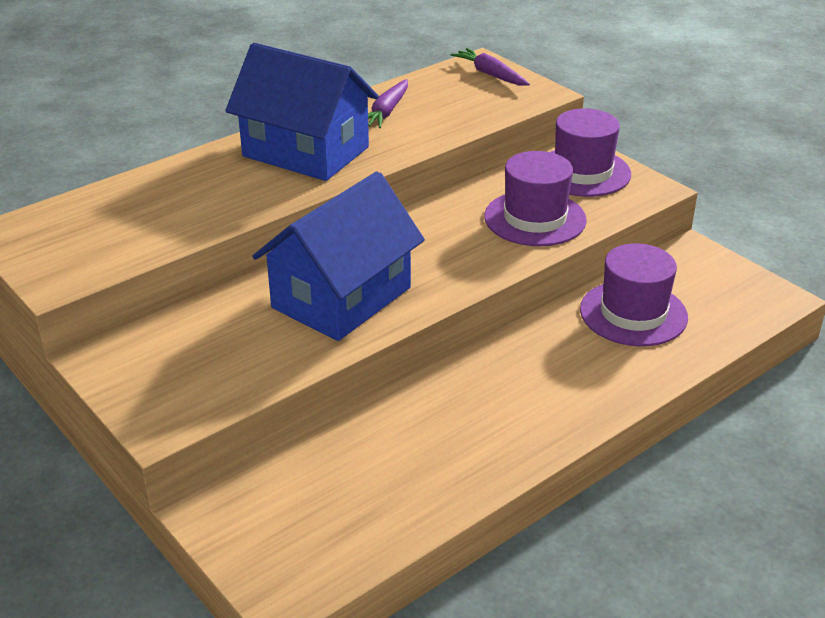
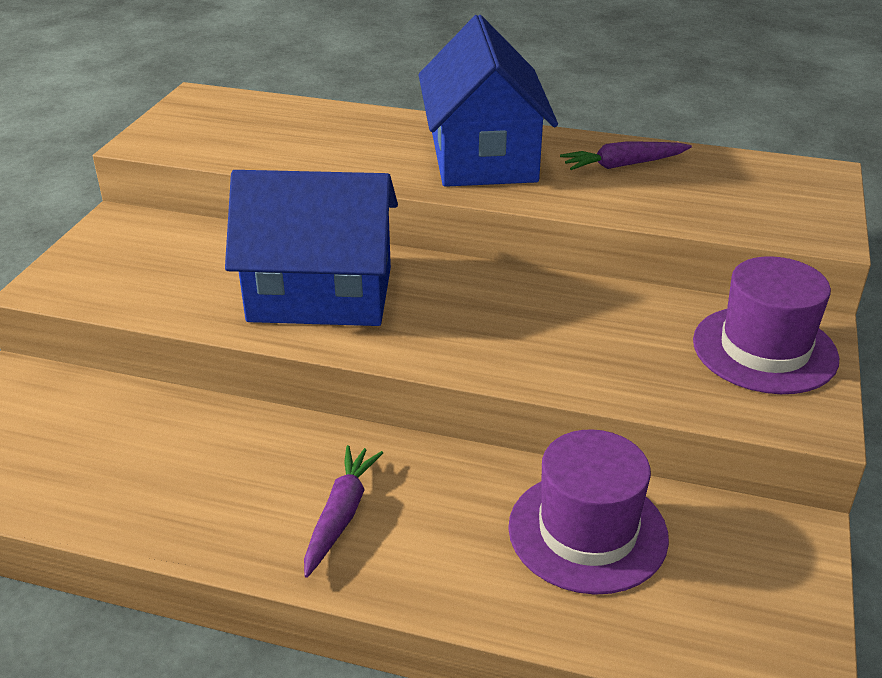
camera: 55 degrees right, 0 degrees up
purple carrot [450,48,530,86] -> purple carrot moved to [304,445,383,578]
purple hat [484,151,587,246] -> none

